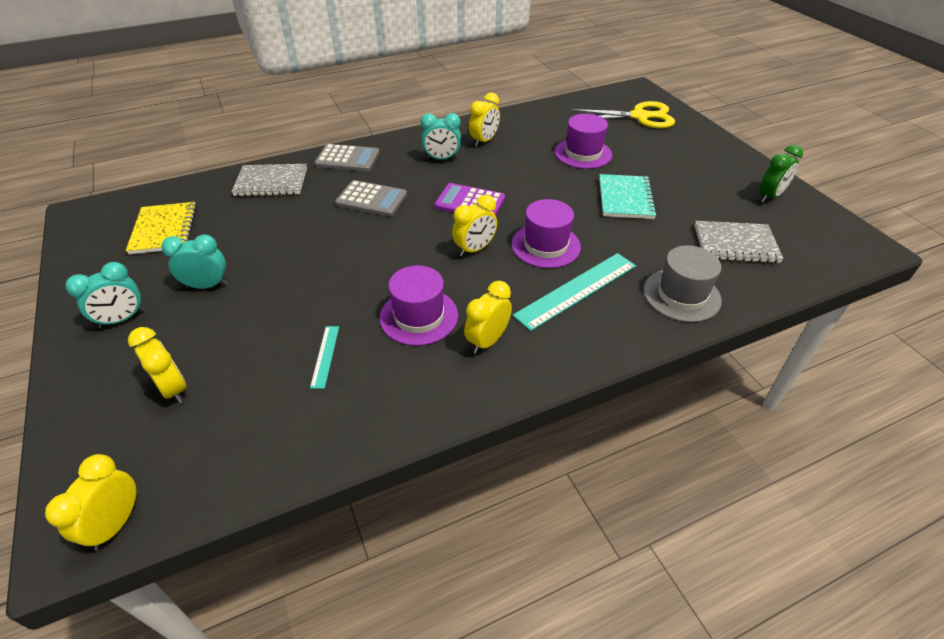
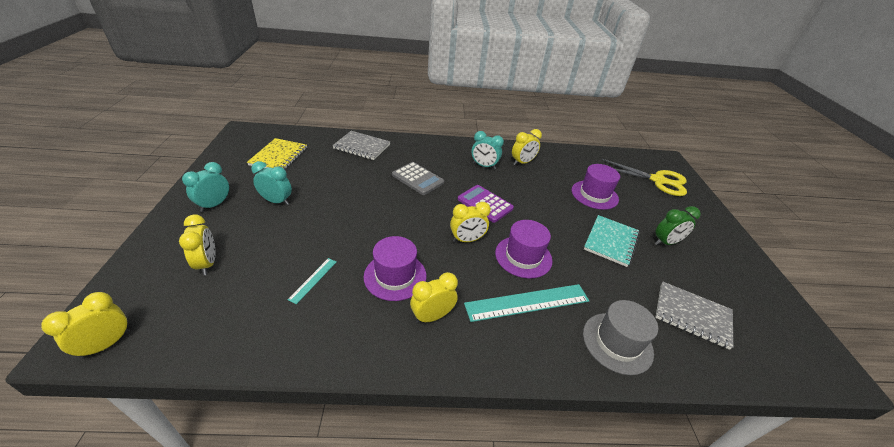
camera: 20 degrees right, 5 degrees down
turquoise clock [66,262,144,328] -> turquoise clock turned 135 degrees clockwise [182,162,229,212]
grey calculator [314,144,379,172] -> none
green clock [759,145,803,203] -> green clock moved to [655,206,701,245]

